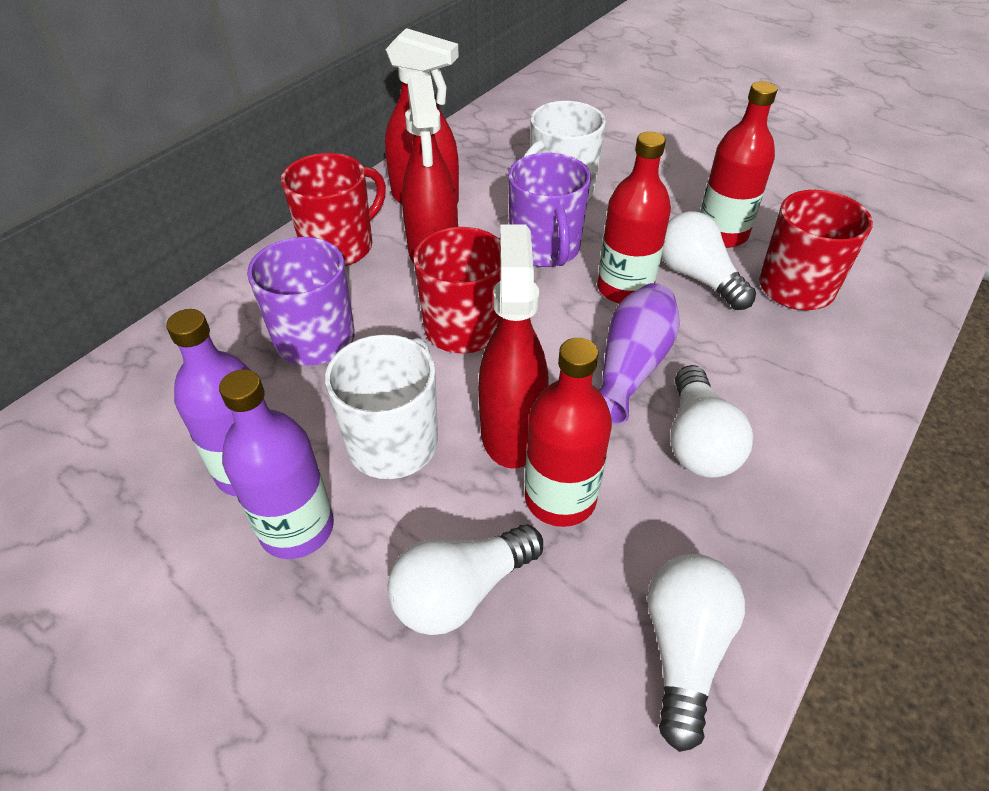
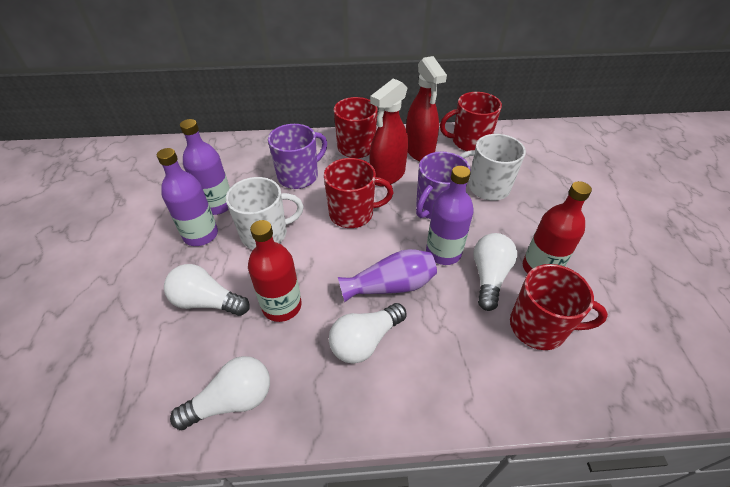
camera: 50 degrees right, 0 degrees up
red spray bottle [478,224,549,469] -> none
red bottle [597,131,671,304] -> purple bottle [426,166,474,265]
none -> red mug [440,92,502,151]

